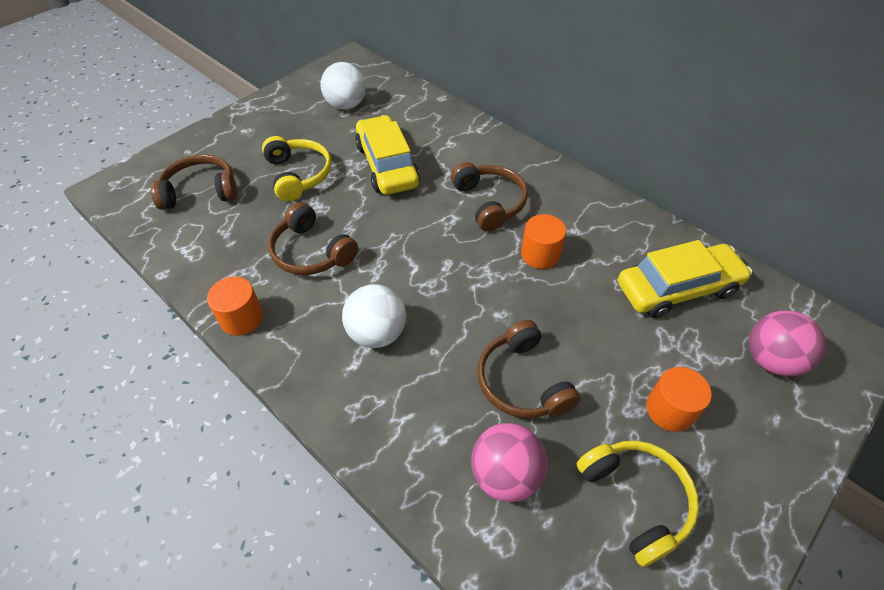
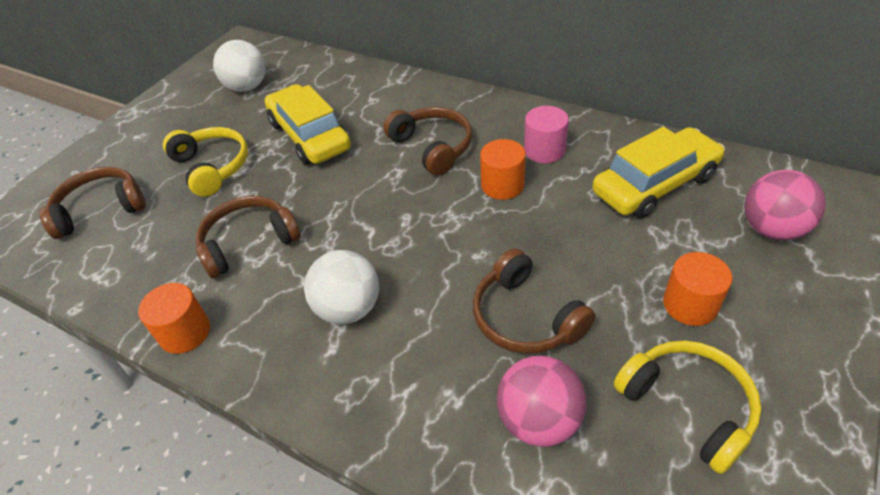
camera: 10 degrees left, 5 degrees down
brown headphones [268,202,358,275] -> brown headphones turned 120 degrees clockwise [196,196,301,278]
none -> pink cylinder [524,106,569,163]

